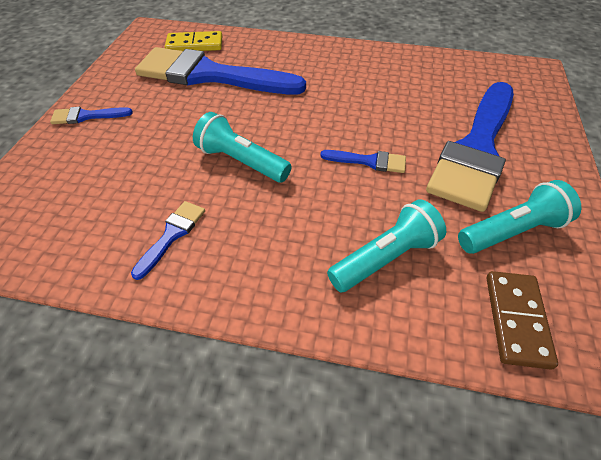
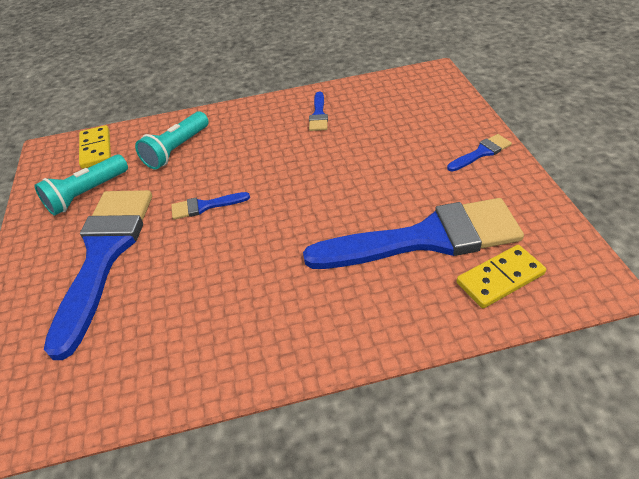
camera: 160 degrees right, 5 degrees down
turquoise flashlight [193,112,292,183] -> none
brown domino [487,271,558,370] -> yellow domino [79,125,111,169]

